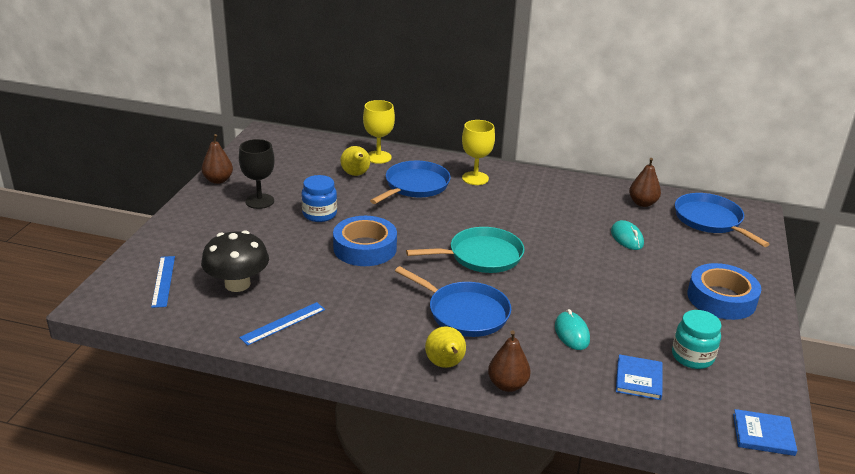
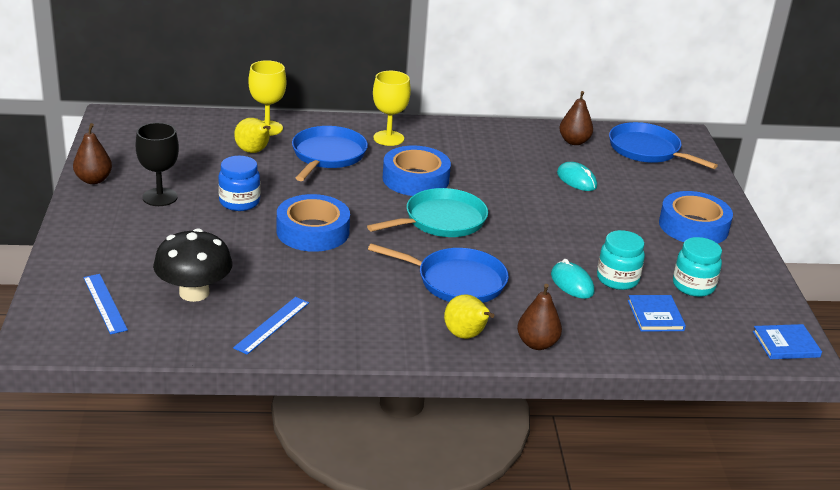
camera: 20 degrees left, 0 degrees up
none -> blue tape [383,146,451,196]
none -> turquoise jar [597,230,645,290]

